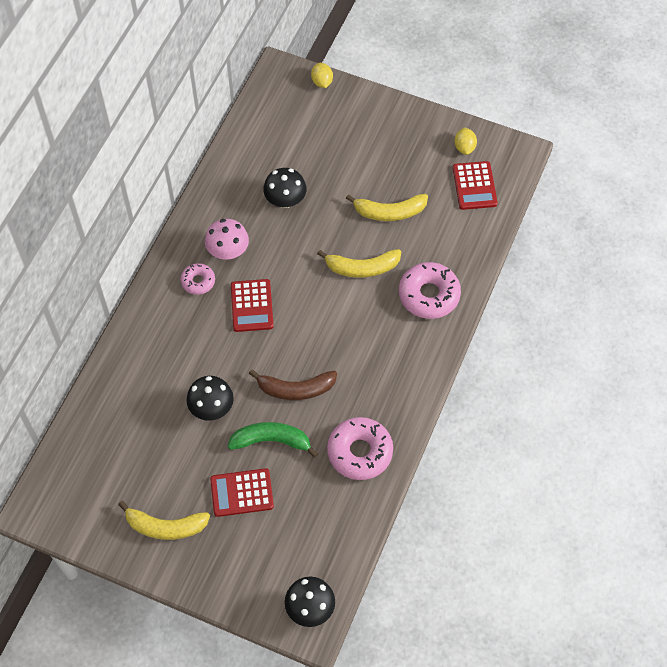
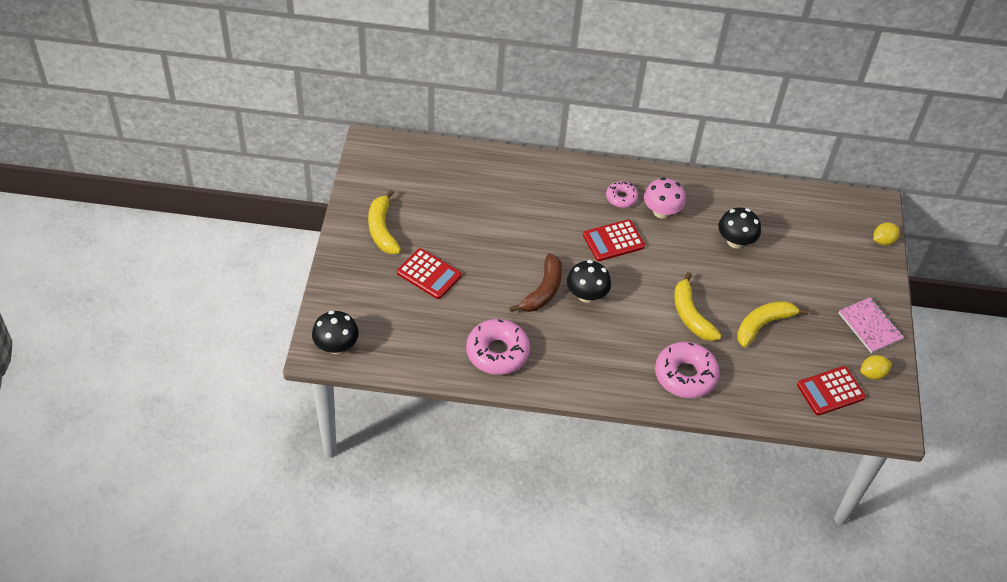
camera: 70 degrees right, 10 degrees down
black mushroom [186,376,234,421] -> black mushroom moved to [567,260,611,303]
red calculator [210,468,274,517] -> red calculator turned 150 degrees clockwise [397,248,461,299]
green banana [228,422,318,458] -> none
brown banana [249,369,337,400] -> brown banana turned 135 degrees counterclockwise [509,253,562,312]
yellow banana [346,194,428,221] -> yellow banana turned 75 degrees clockwise [737,301,809,347]
none -> pink notebook [839,297,904,353]

